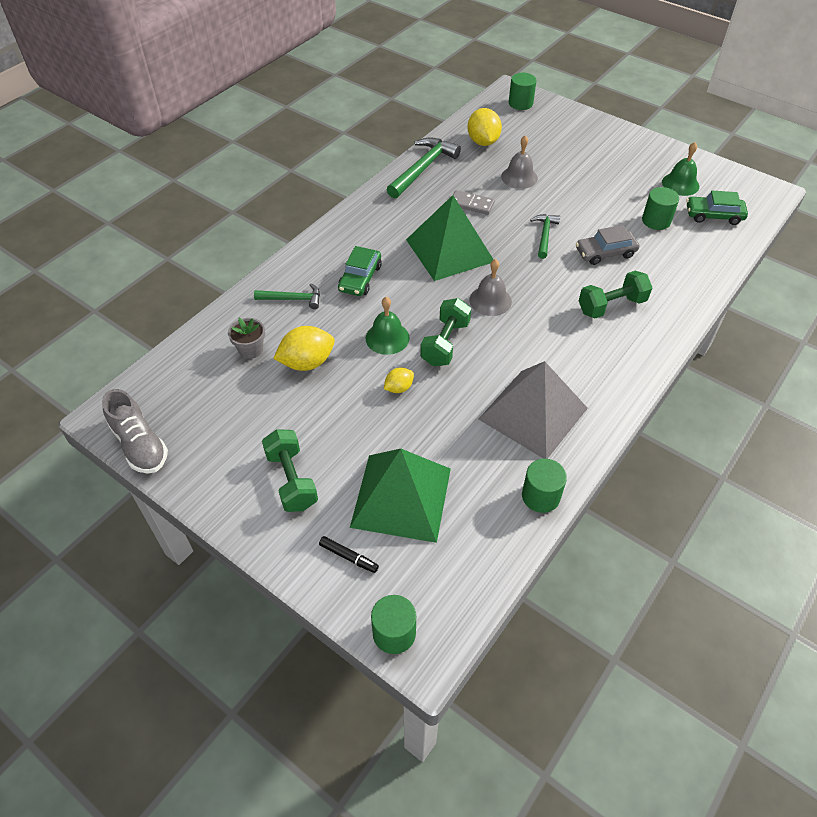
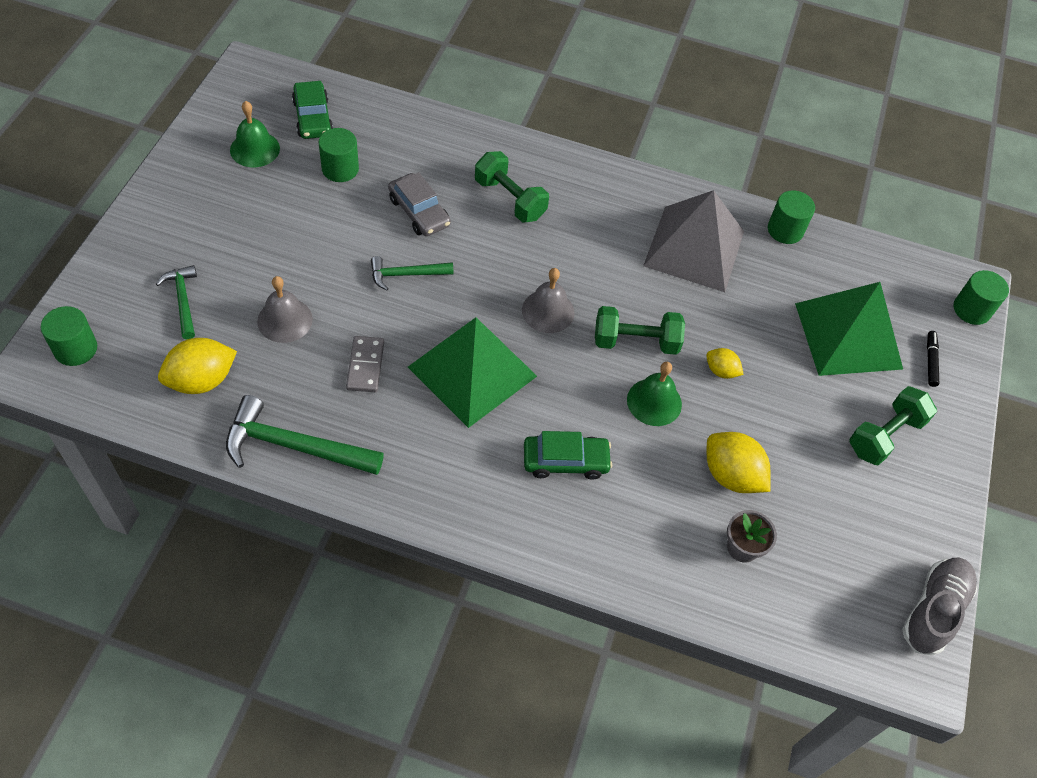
camera: 115 degrees left, 5 degrees up
green hammer [254,283,320,309] -> green hammer moved to [156,265,197,339]

